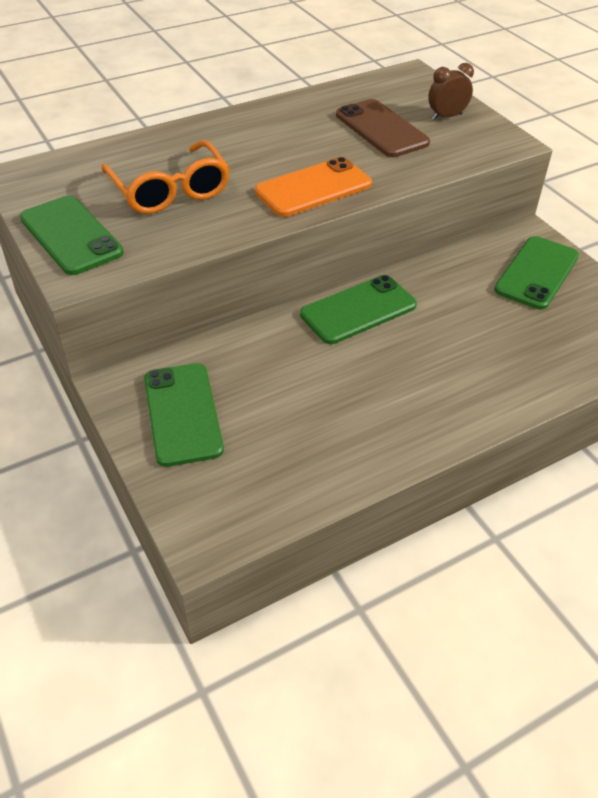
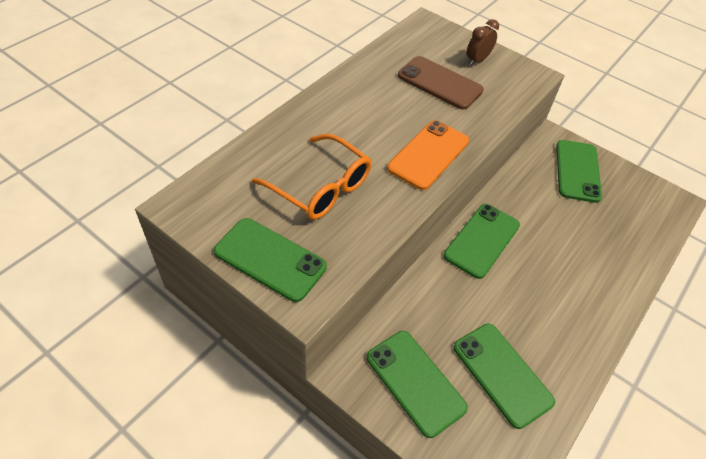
camera: 25 degrees left, 5 degrees up
none -> green phone [454,324,555,429]

